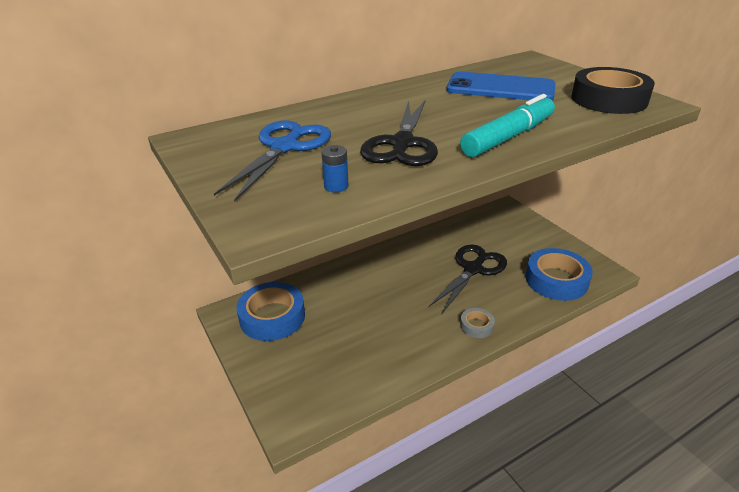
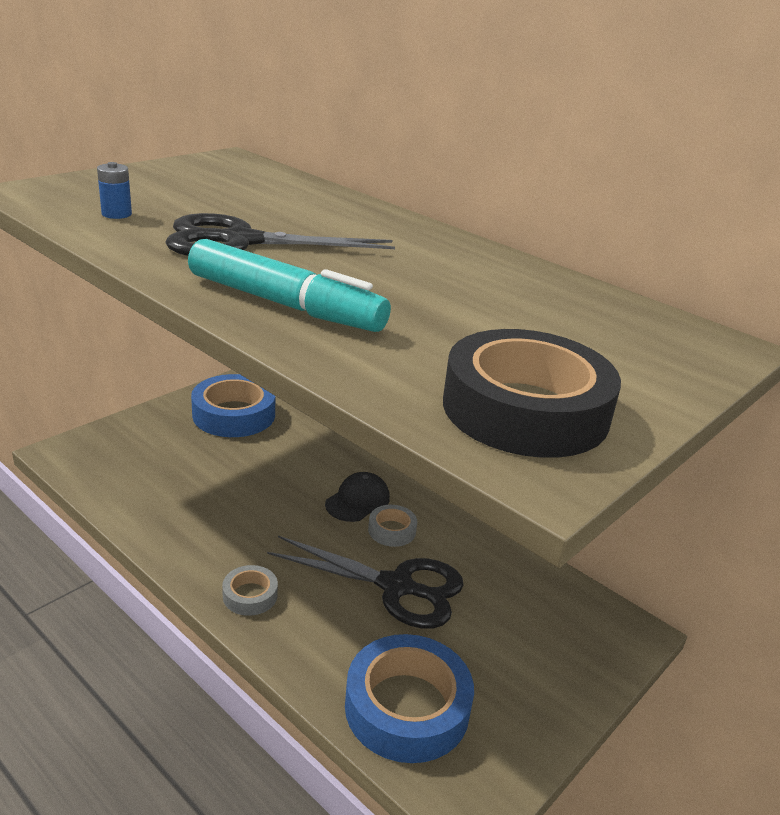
camera: 70 degrees right, 5 degrees down
blue scissors [214,120,331,202] -> none
blue phone [446,72,556,101] -> none
none -> black cap [325,472,390,522]
none -> grey tape [368,505,417,547]

